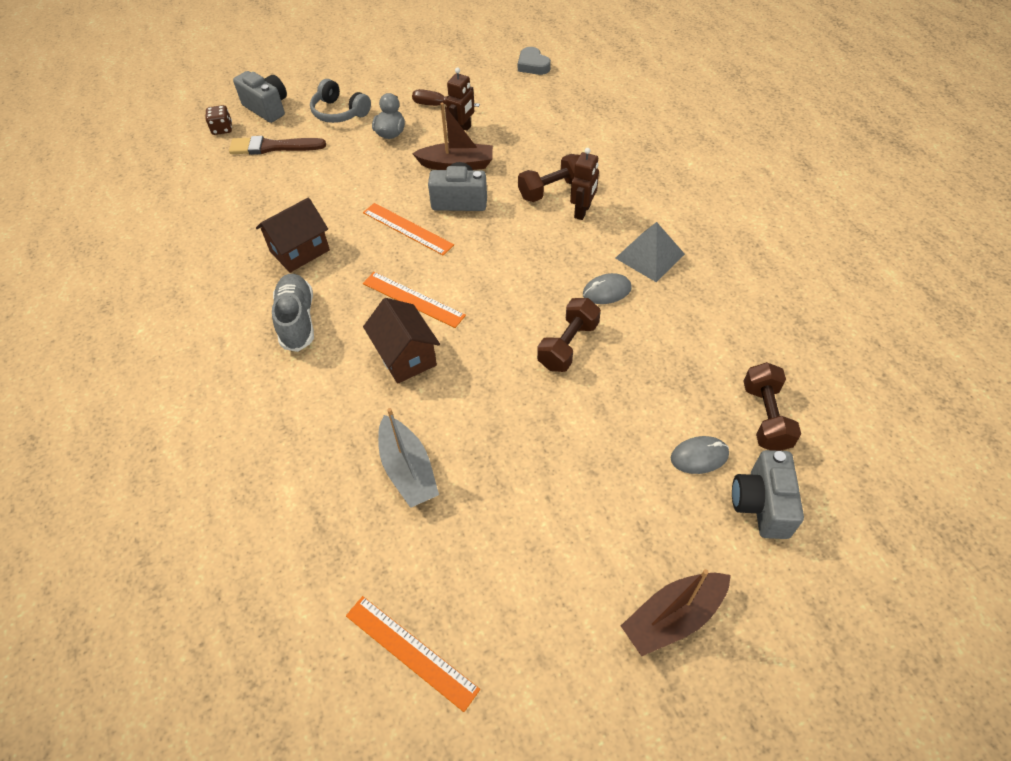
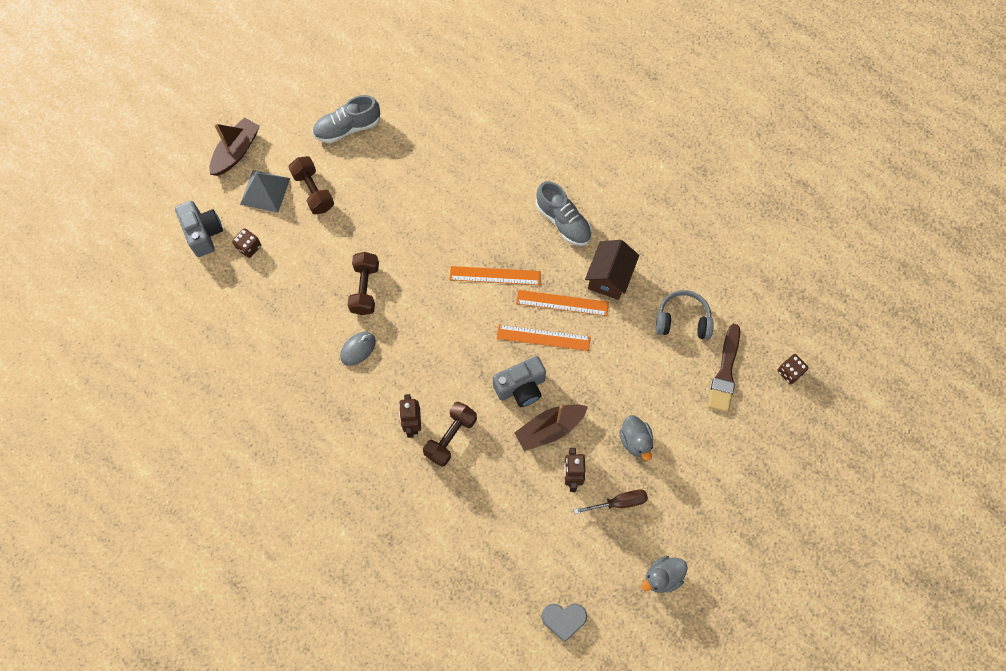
camera: 150 degrees right, 15 degrees up
brown brush [229,136,326,155] -> brown brush turned 135 degrees clockwise [708,324,740,412]
grey camera [233,71,287,123] -> none
grey headphones [310,79,371,123] -> grey headphones moved to [656,290,714,340]
orange ruler [346,596,480,712] -> orange ruler moved to [516,290,609,316]
brown house [363,298,440,384] -> none
grey boat [378,408,439,508] -> none
grey heart [518,47,551,75] -> grey heart turned 150 degrees clockwise [542,604,587,643]
grey pyramid [615,222,685,282] -> grey pyramid moved to [240,170,290,213]
grey mouse [671,436,729,474] -> brown dice [232,228,261,258]
brown dumbbell [743,362,801,451] -> brown dumbbell moved to [289,156,334,214]
none -> grey shoe [313,95,380,143]
none -> grey duck [642,556,688,593]

